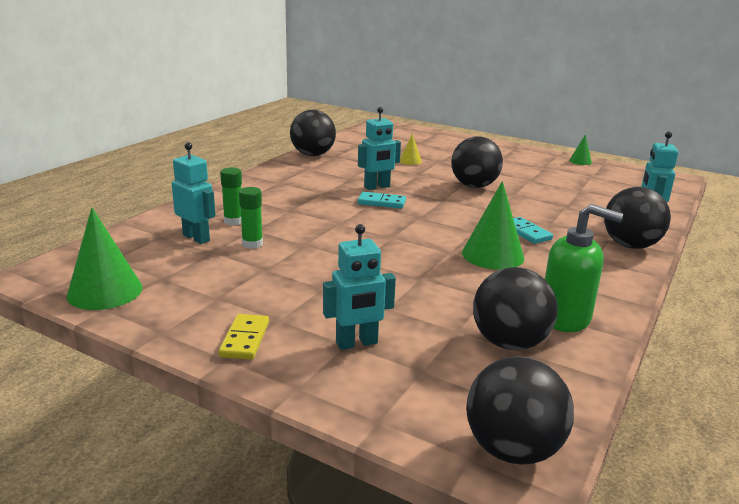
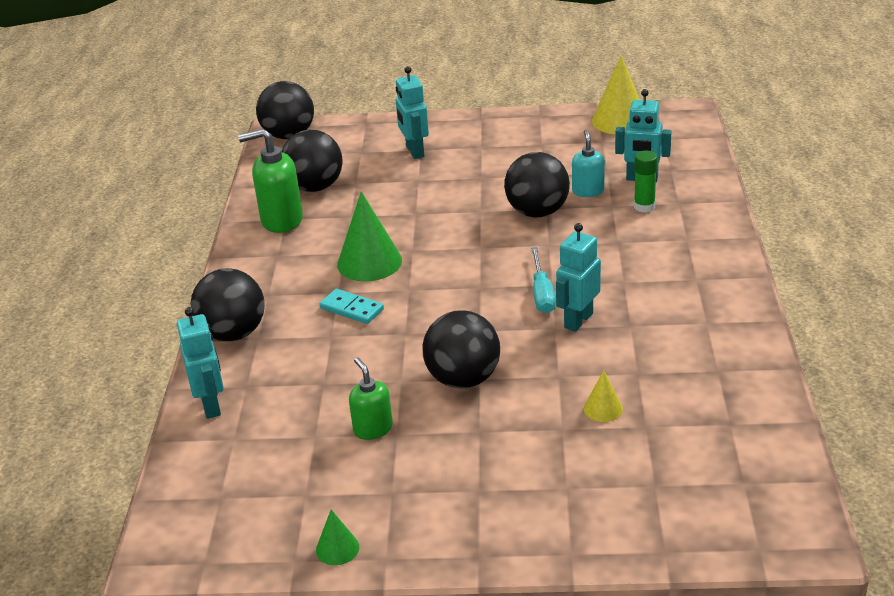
camera: 155 degrees right, 10 degrees up
green cone [67,207,142,310] -> yellow cone [592,55,640,134]
yellow domino [219,314,269,360] -> none
green glue stick [239,187,263,249] -> turquoise soap dispenser [572,130,605,197]
black ball [290,110,336,156] -> black ball moved to [504,152,570,218]
turquoise robot [323,224,396,350] -> turquoise robot turned 60 degrees counterclockwise [396,66,429,159]
turquoise domino [358,192,406,209] -> turquoise screwdriver [531,247,556,313]
none -> green soap dispenser [349,358,393,440]

